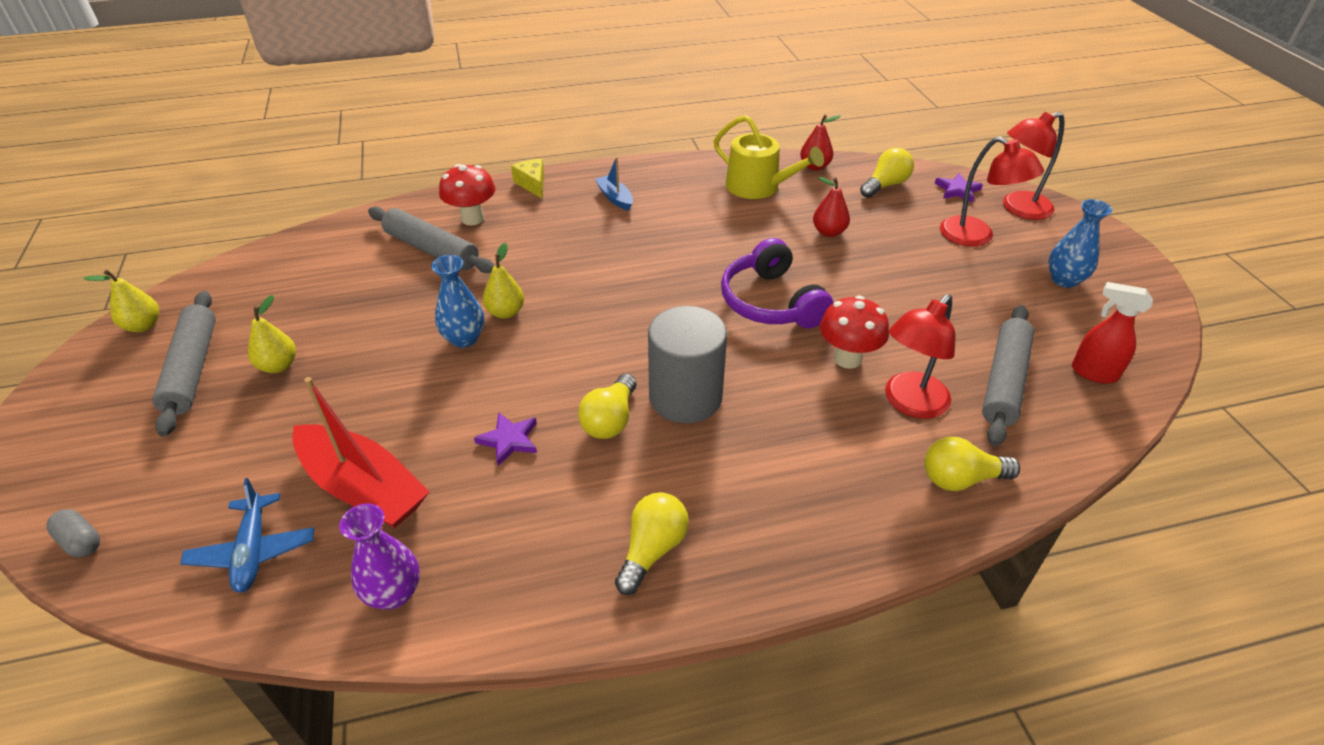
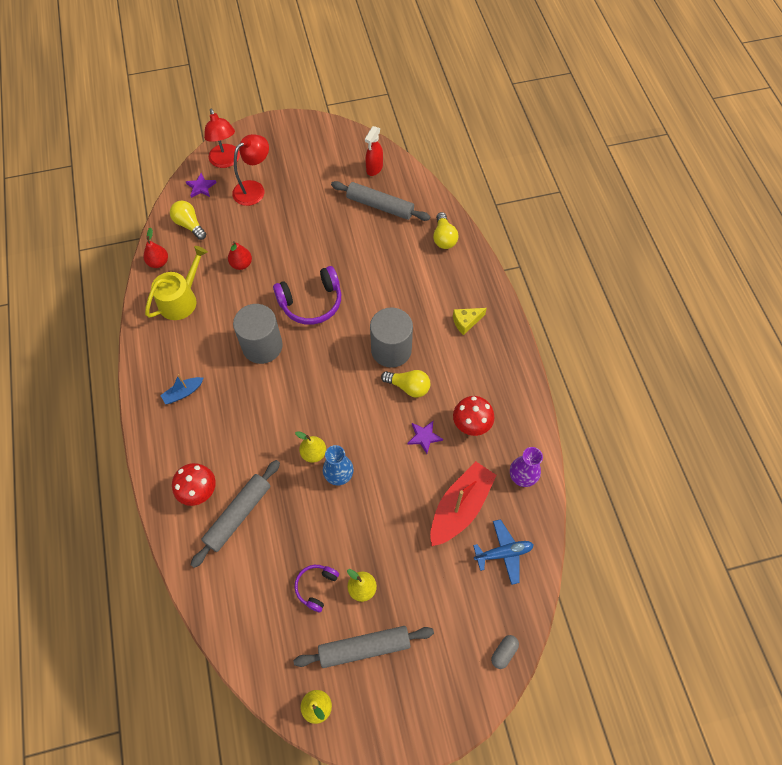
camera: 90 degrees left, 20 degrees up
yellow cheese [511,159,544,199] -> yellow cheese moved to [453,308,487,335]
yellow light bulb [615,492,689,595] -> none
red mushroom [820,295,889,369] -> red mushroom moved to [453,396,494,436]
red lamp [885,294,955,419] -> none
blue vase [1048,199,1112,288] -> none
none -> grey cylinder [233,304,283,364]
none -> purple headphones [294,565,339,612]

